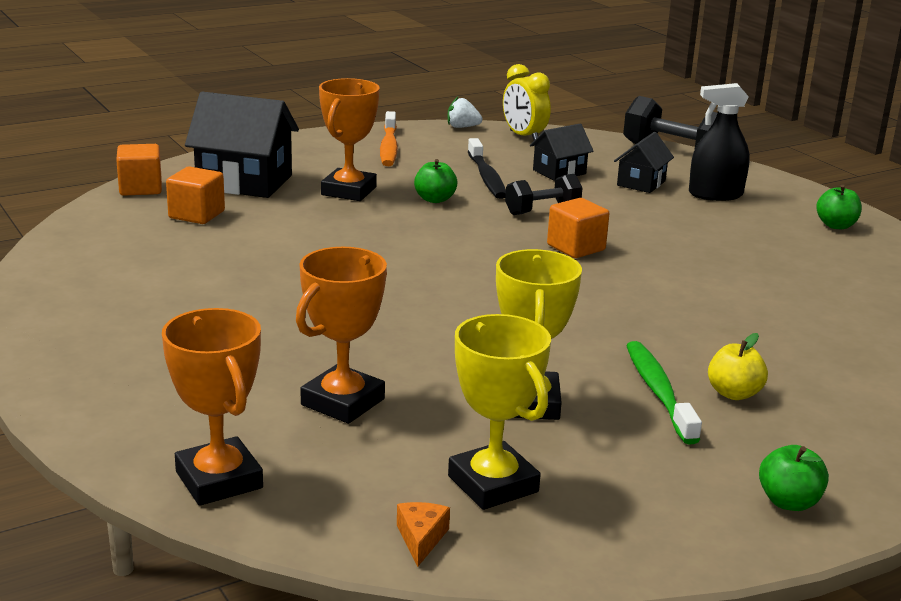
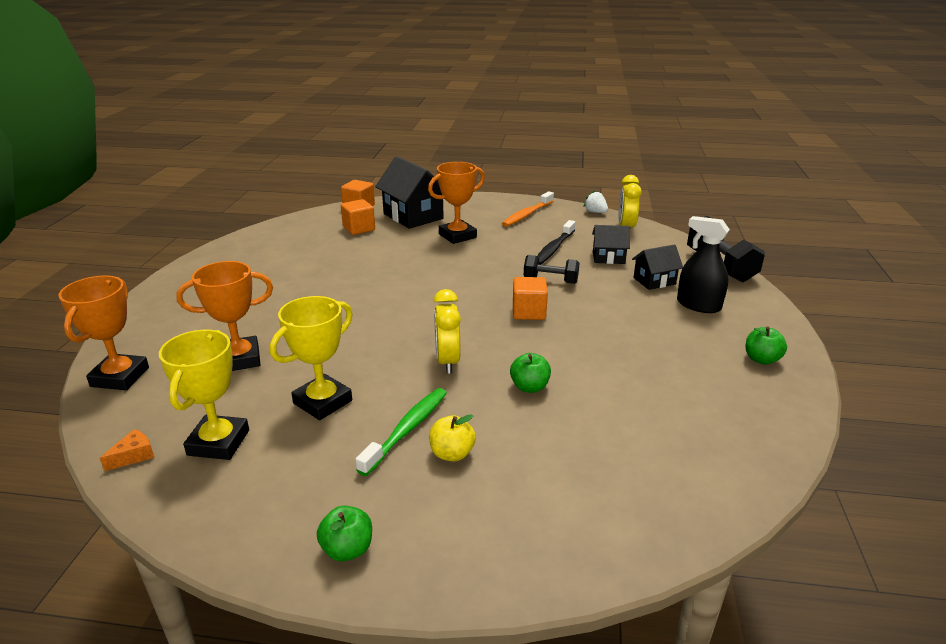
camera: 40 degrees right, 5 degrees up
green apple [414,159,458,203] -> green apple moved to [510,353,551,393]
none -> yellow clock [433,289,461,373]

